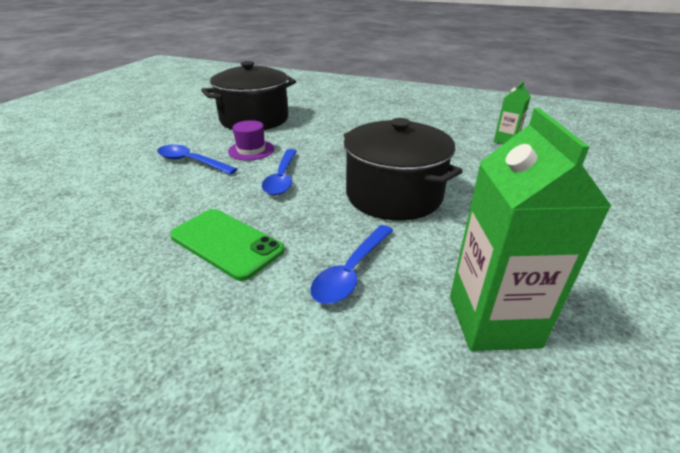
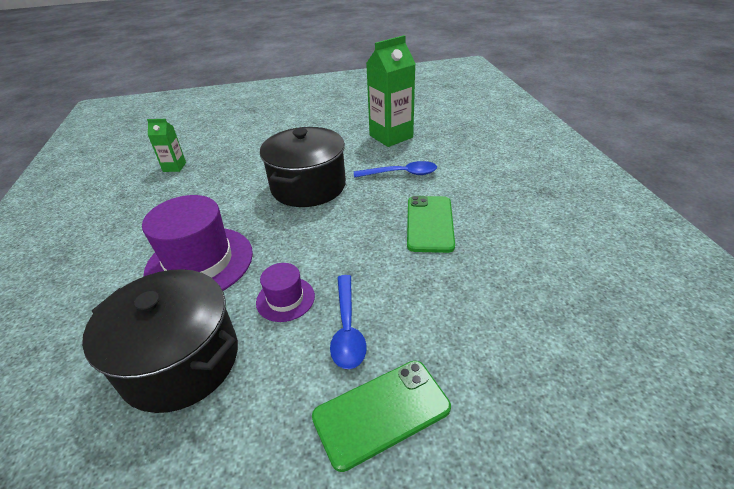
camera: 120 degrees left, 5 degrees up
blue spoon [262,149,297,195] -> none
none -> purple hat [142,195,253,291]
none -> green phone [312,361,451,472]

